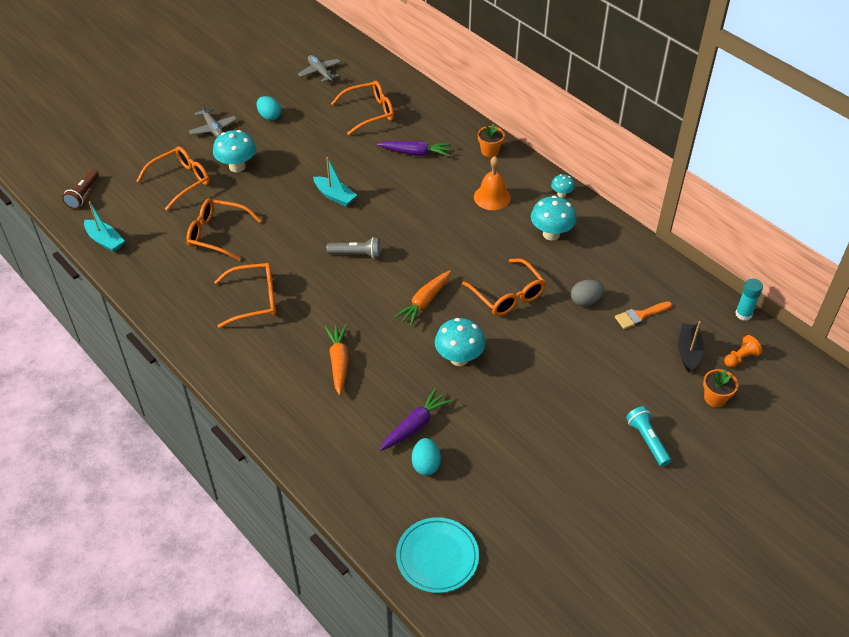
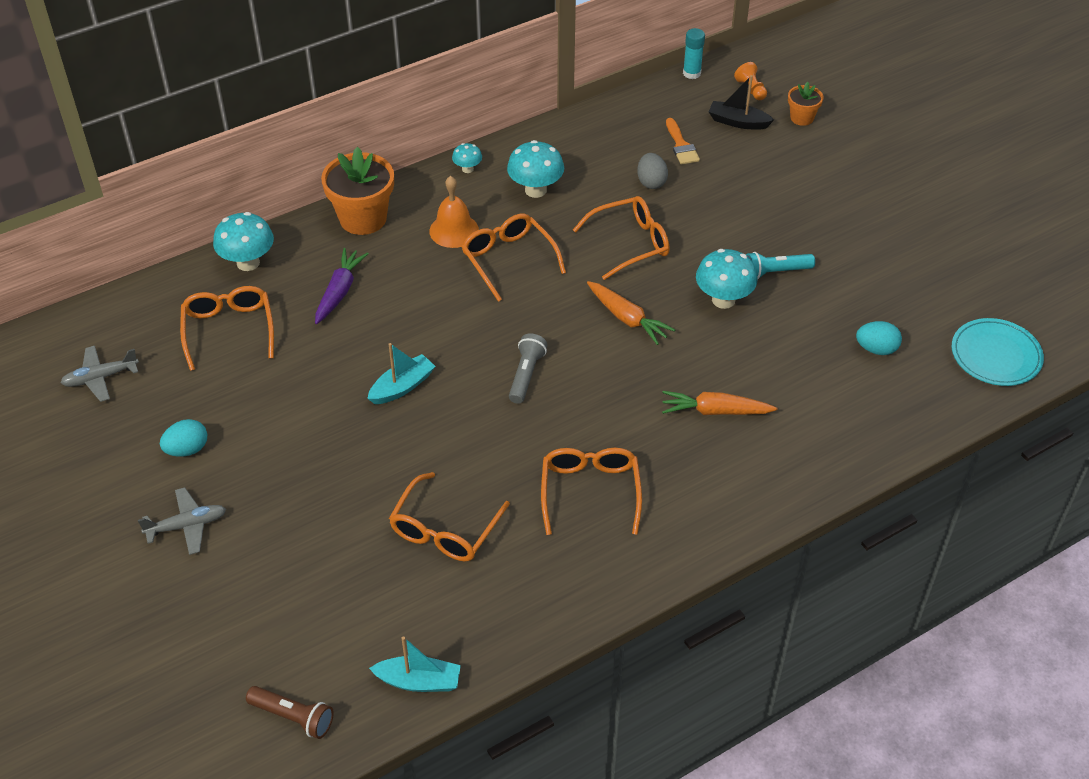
camera: 80 degrees left, 0 degrees up
turquoise boat [84,201,125,252] -> turquoise boat turned 45 degrees clockwise [369,636,461,692]
orange glasses [137,147,210,211] -> orange glasses moved to [462,214,566,302]
turquoise mushroom [213,130,256,172] -> turquoise mushroom moved to [213,212,274,271]
purple carrot [379,388,452,451] -> none
orange flower pot [478,124,505,157] -> orange flower pot [321,147,394,235], size x1.90
turquoise flashlight [626,406,671,467] -> turquoise flashlight moved to [746,252,815,280]

